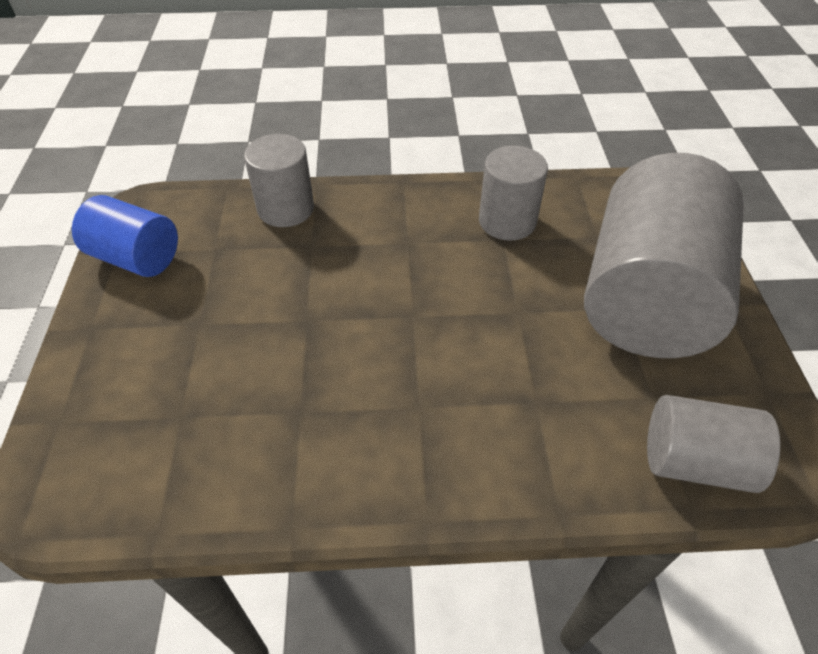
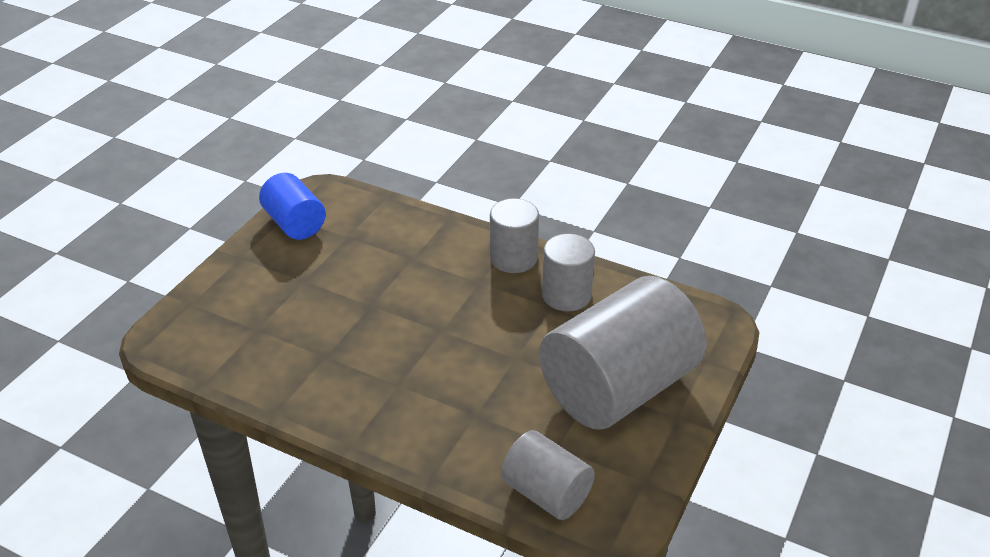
camera: 30 degrees right, 10 degrees down
grey cylinder [244,134,314,227] -> grey cylinder moved to [490,198,539,273]

